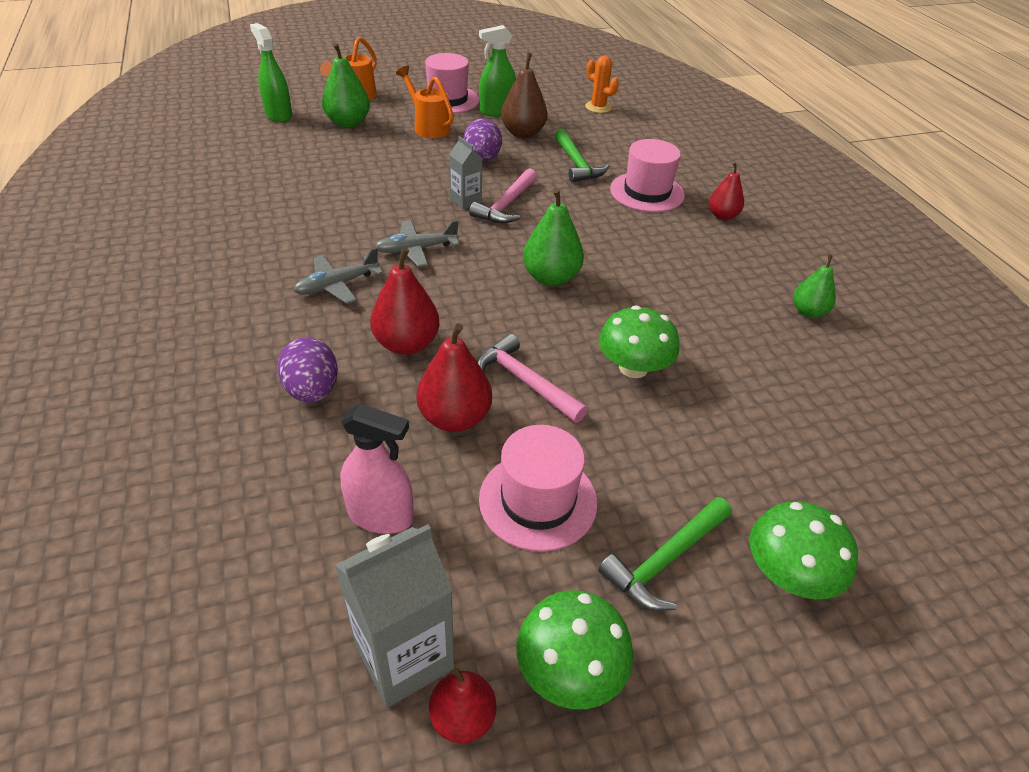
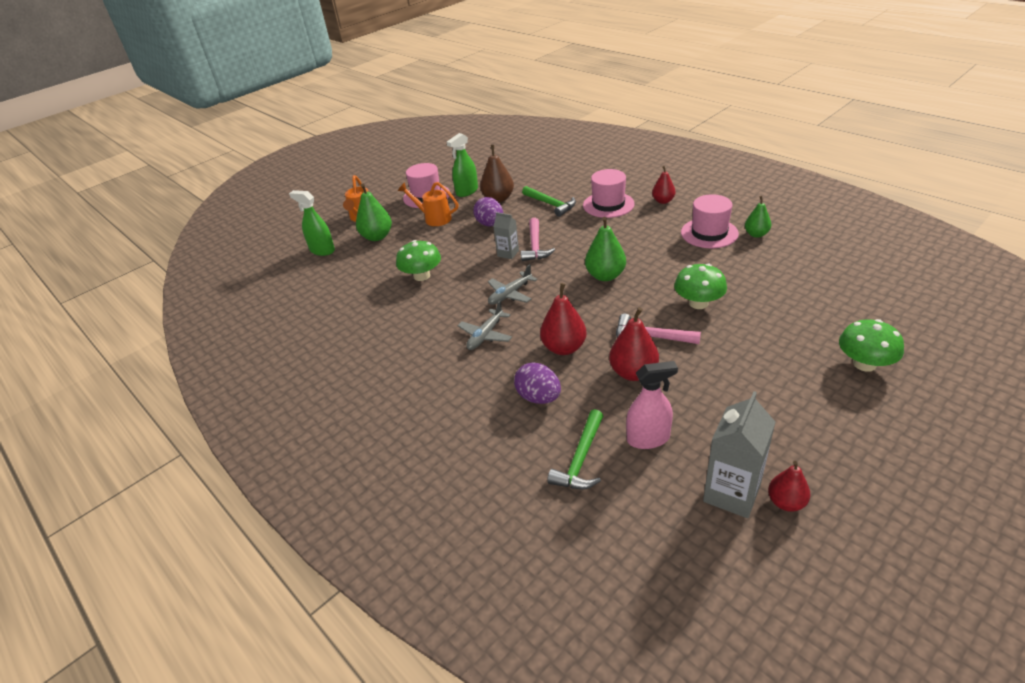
camera: 20 degrees left, 5 degrees down
pink hat [479,425,597,552] -> pink hat moved to [681,194,739,248]
green mushroom [516,590,634,709] -> green mushroom moved to [396,240,441,281]
orange cactus [585,56,619,113] -> none
green hammer [598,497,732,611] -> green hammer moved to [547,409,603,489]

